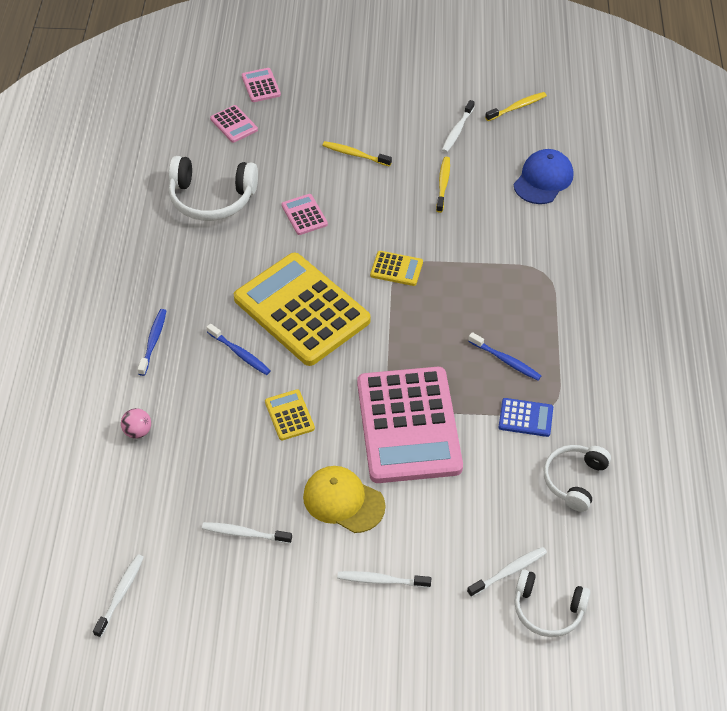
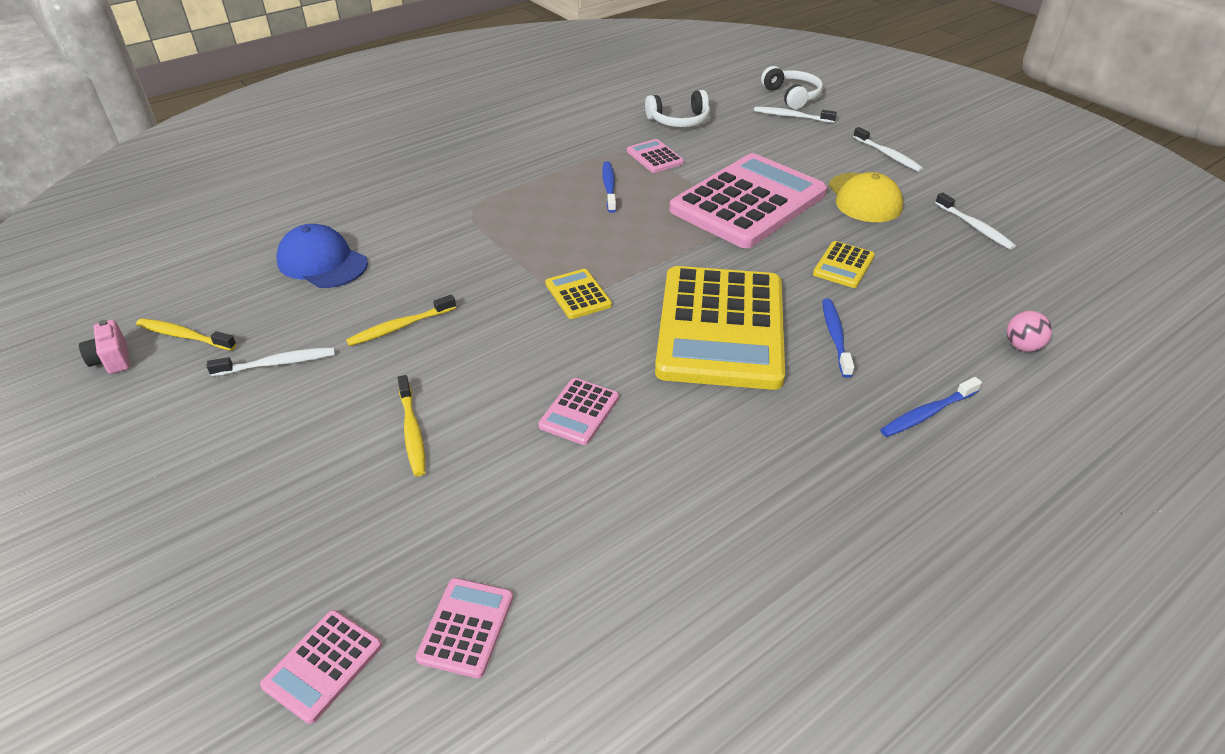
camera: 130 degrees left, 10 degrees down
white toothbrush [93,554,144,638] -> none
white headphones [169,156,258,221] -> none
blue calculator [499,398,553,437] -> pink calculator [627,139,684,173]
blue cap [514,149,573,204] -> blue cap turned 45 degrees clockwise [277,224,368,288]
none -> pink camera [79,320,130,374]

